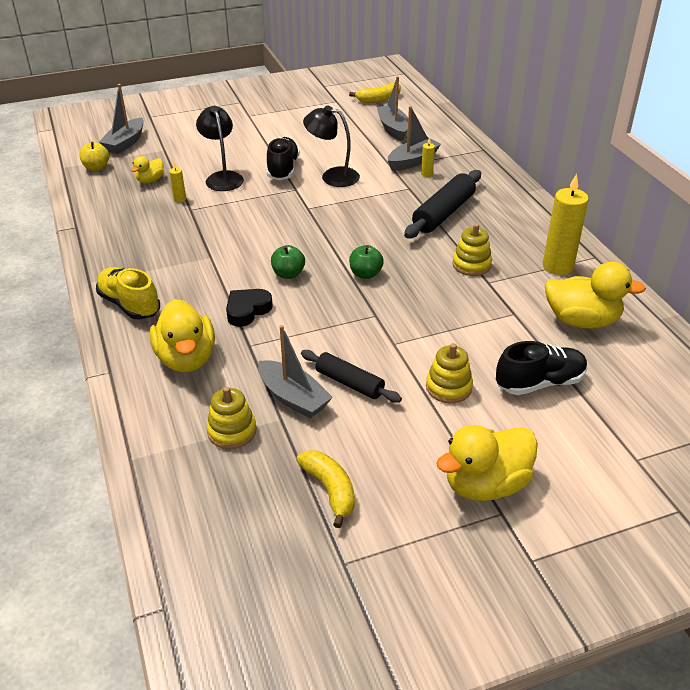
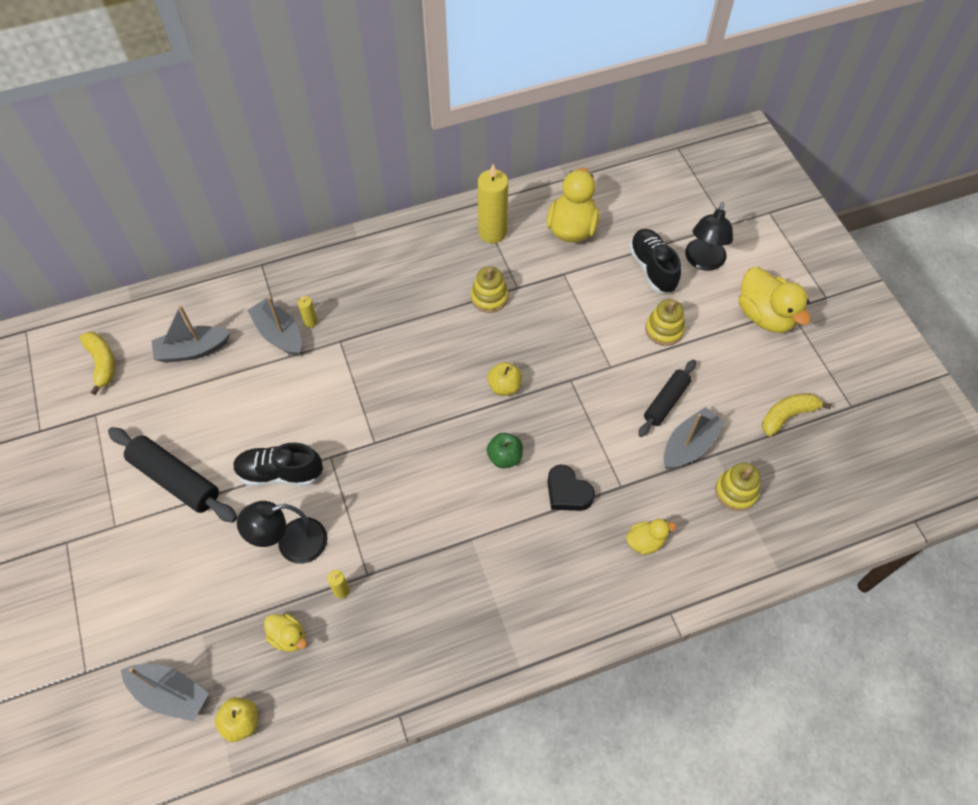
camera: 90 degrees left, 20 degrees up
yellow shoe [96,267,160,320] -> none
yellow duck [150,299,215,372] -> yellow duck [626,519,676,555], size x0.52
black lamp [303,105,360,187] -> black lamp moved to [685,202,733,271]
green apple [349,245,384,279] -> yellow apple [487,362,522,396]
black rolling pin [404,170,481,238] -> black rolling pin moved to [108,427,237,522]

